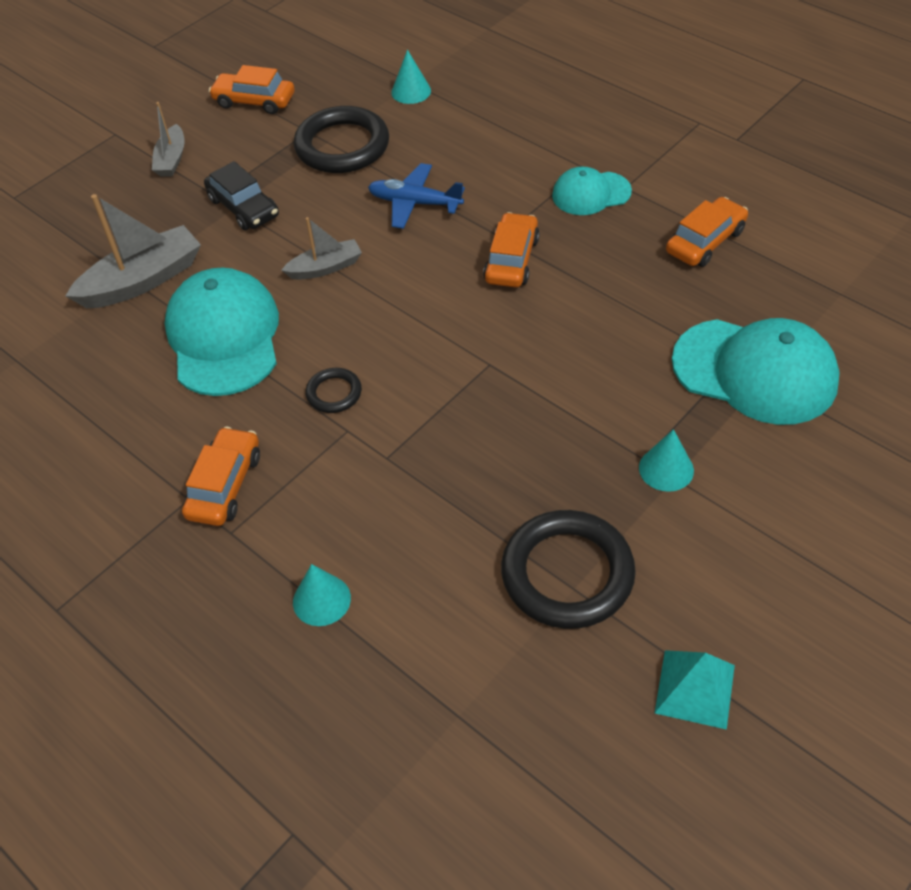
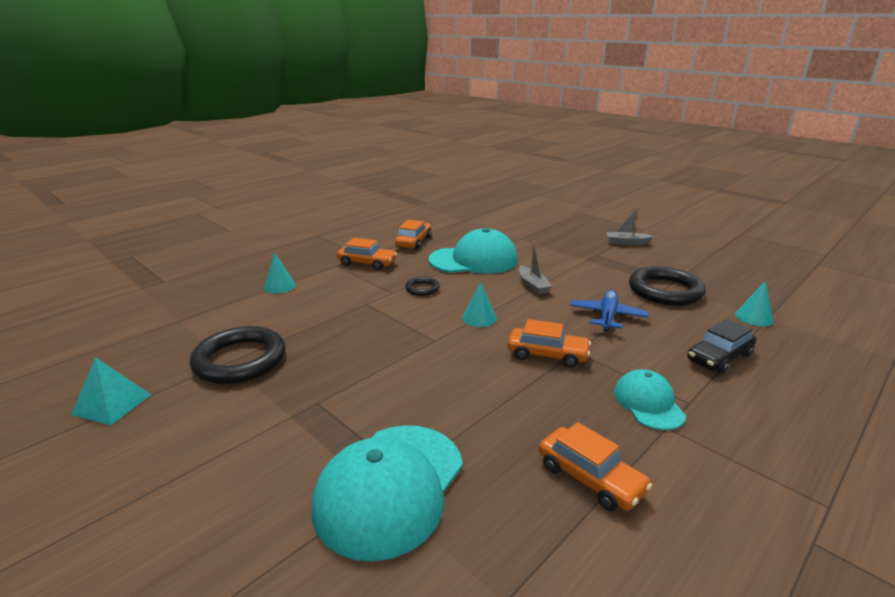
camera: 90 degrees right, 25 degrees down
grey boat [66,194,201,308] -> none
black car [204,161,279,230] -> black car moved to [687,319,756,374]
orange car [209,65,295,114] -> orange car moved to [395,220,431,249]
turquoise cone [639,429,694,492] -> turquoise cone moved to [462,282,497,327]

